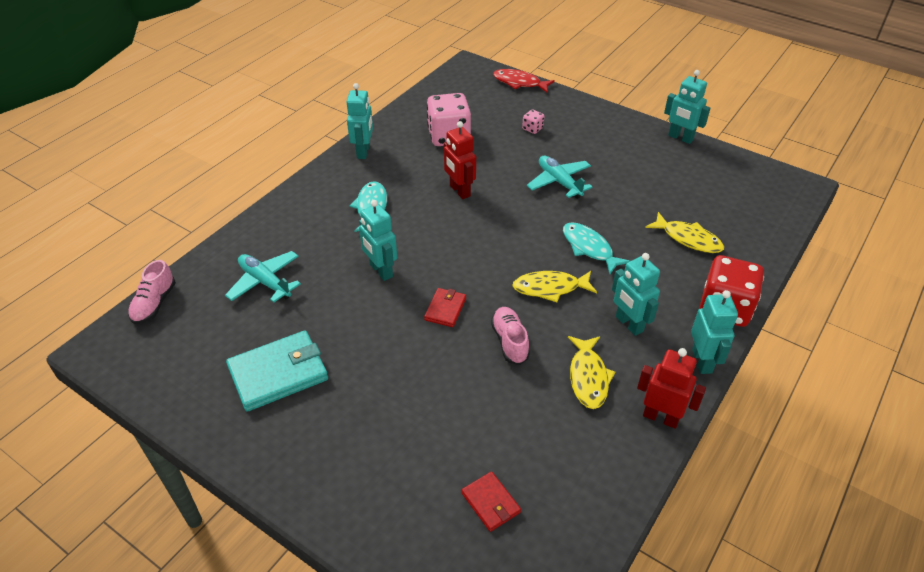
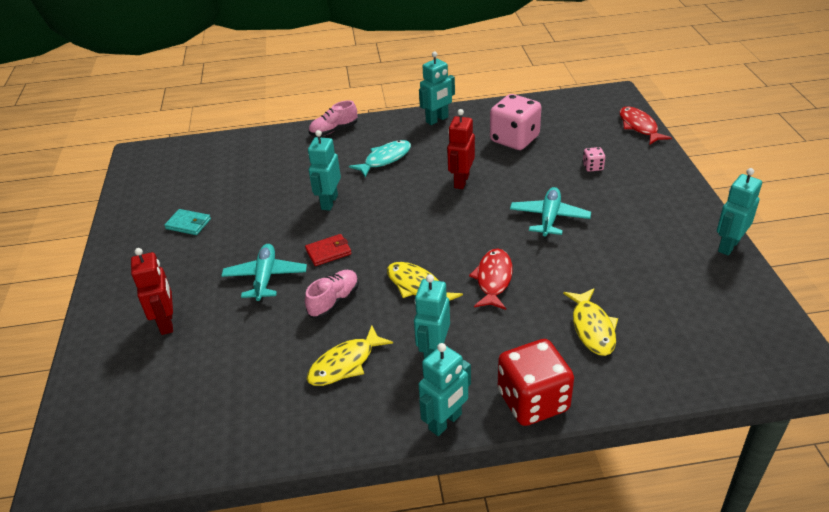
camera: 50 degrees right, 5 degrees down
pink shoe [128,260,176,324] -> pink shoe moved to [309,100,357,136]
turquoise plane [225,251,301,302] -> turquoise plane moved to [221,244,307,302]
turquoise wallet [226,330,328,412] -> turquoise wallet [164,209,211,235], size x0.53
red wallet [461,471,521,532] -> none
turquoise fish [563,222,630,274] -> red fish [469,249,513,310]
red robot [637,348,706,429] -> red robot moved to [131,248,173,335]
turquoise robot [664,70,710,144] -> turquoise robot turned 45 degrees clockwise [717,168,762,255]

